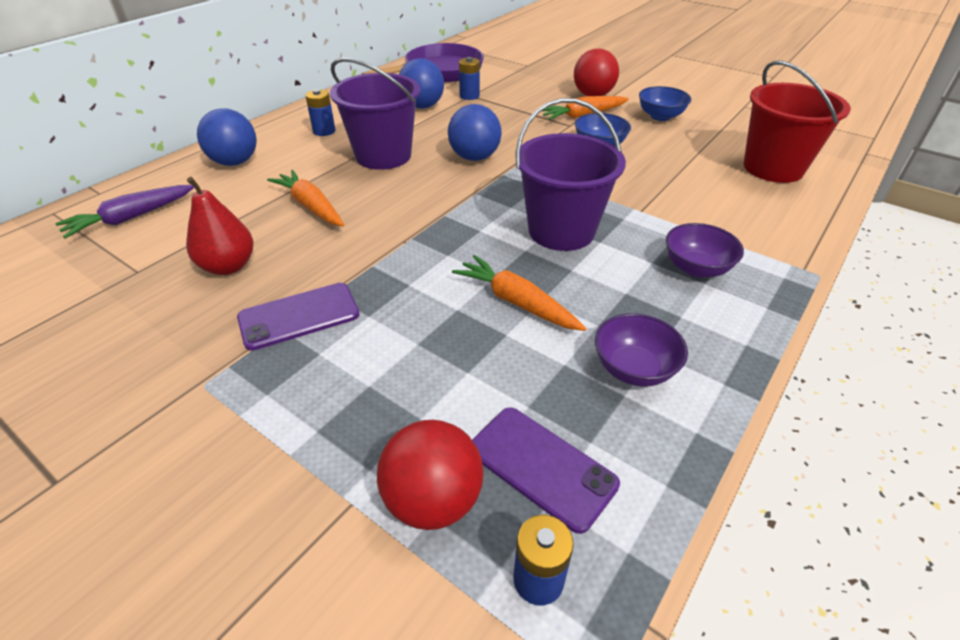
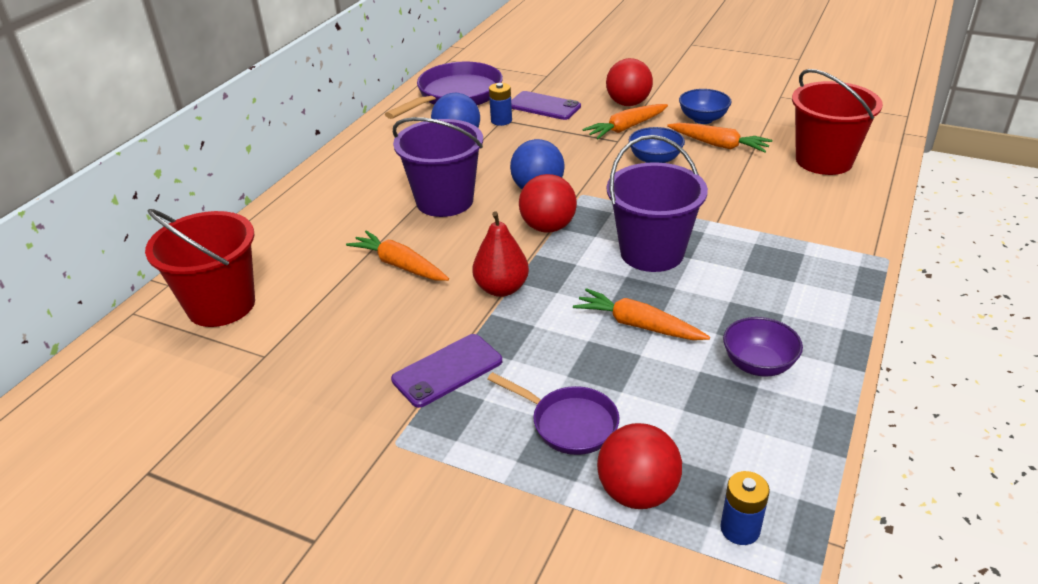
camera: 10 degrees left, 5 degrees down
purple carrot [56,185,195,238] -> red bucket [145,209,255,327]
red pear [186,177,254,275] -> red pear moved to [472,211,529,297]
blue ball [197,108,257,166] -> none
blue battery [305,89,335,136] -> none
purple phone [472,407,620,534] -> purple phone moved to [511,91,581,120]
purple bowl [666,223,744,278] -> none
none -> purple pan [488,372,619,455]
none -> red ball [519,174,577,233]
none -> orange carrot [667,123,772,152]

